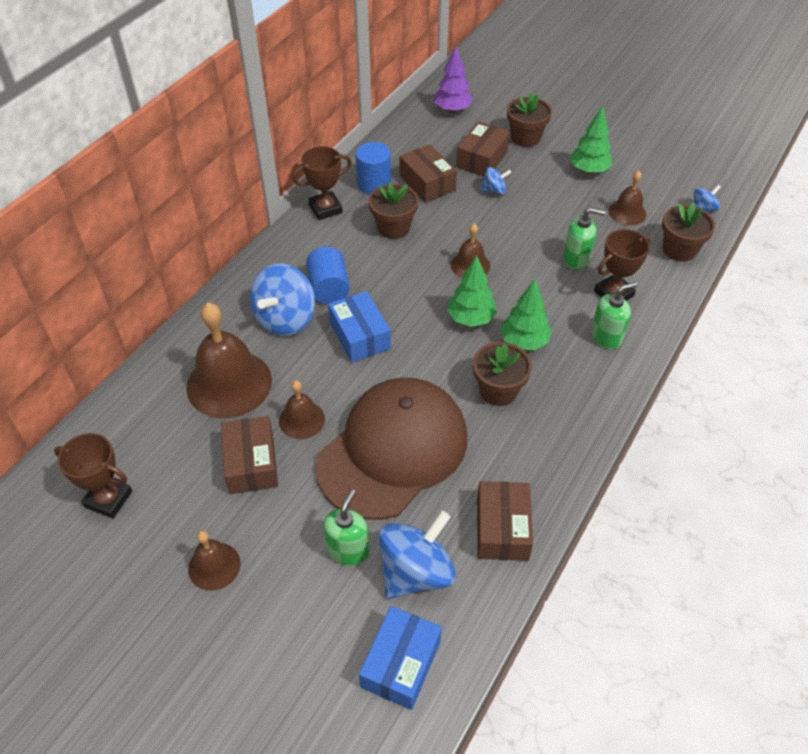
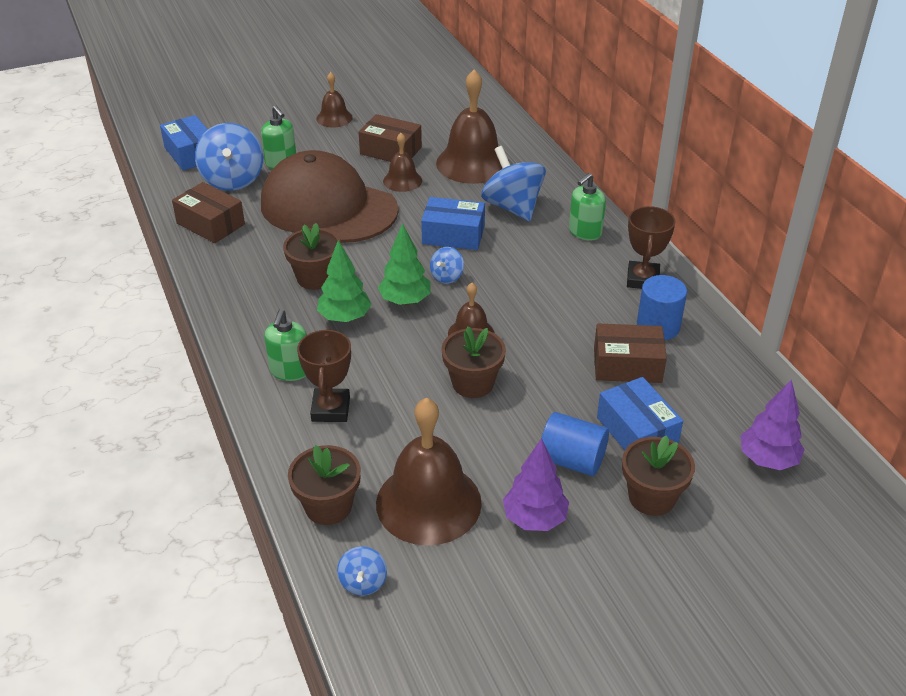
camera: 125 degrees right, 10 degrees down
brown trophy [54,433,132,519] -> none
blue cylinder [306,247,350,304] -> blue cylinder moved to [541,412,609,476]
brown cap [315,378,467,520] -> brown cap turned 135 degrees clockwise [261,150,399,243]
brown flower pot [369,182,418,239] -> brown flower pot moved to [441,326,506,398]
brown box [456,122,510,177] -> blue box [597,377,683,450]
blue spinning top [480,167,511,195] -> blue spinning top moved to [430,247,464,284]
green soap dispenser [563,207,606,270] -> green soap dispenser moved to [569,173,606,241]
green tree [570,106,612,174] -> purple tree [503,438,569,531]
brown bell [608,170,646,225] -> brown bell [376,398,482,546], size x1.91

